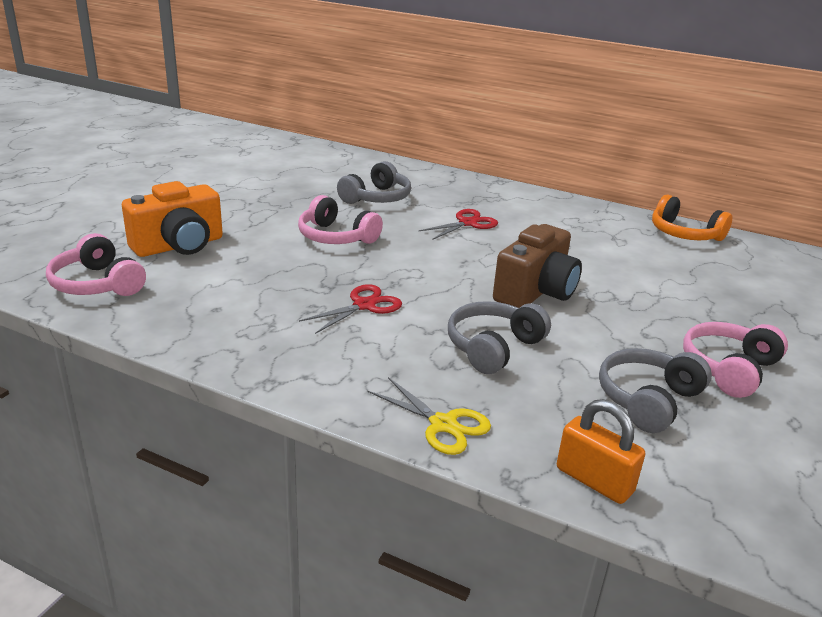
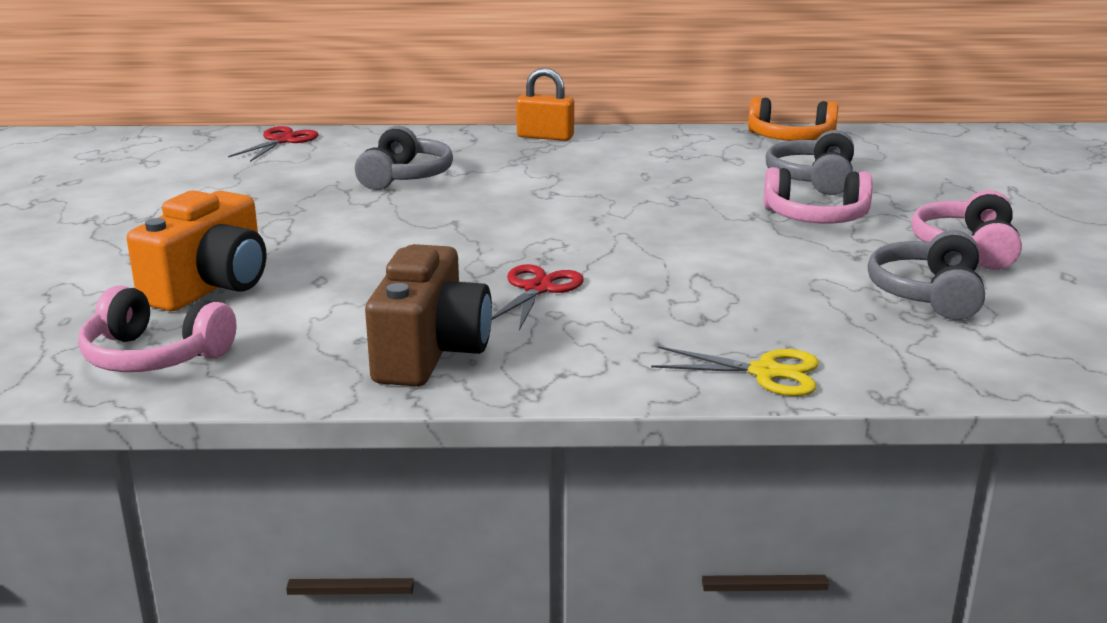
camera: 25 degrees left, 5 degrees down
pink headphones [298,195,383,244] -> pink headphones moved to [764,167,873,224]
red scissors [419,209,498,240] -> red scissors moved to [228,126,318,162]
grey headphones [448,301,551,374] -> grey headphones moved to [766,130,854,195]
brown camera [493,224,582,308] -> brown camera moved to [365,244,492,386]
orange padlock [557,399,645,504] -> orange padlock moved to [516,68,574,141]

